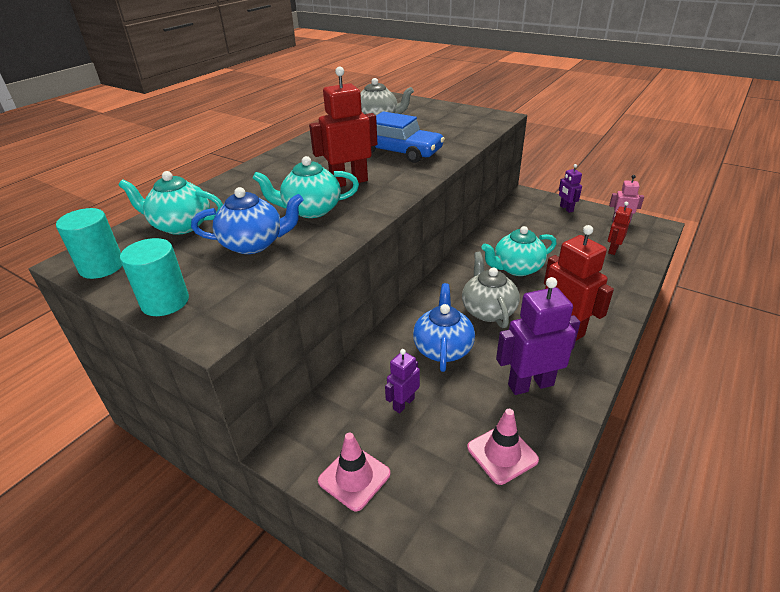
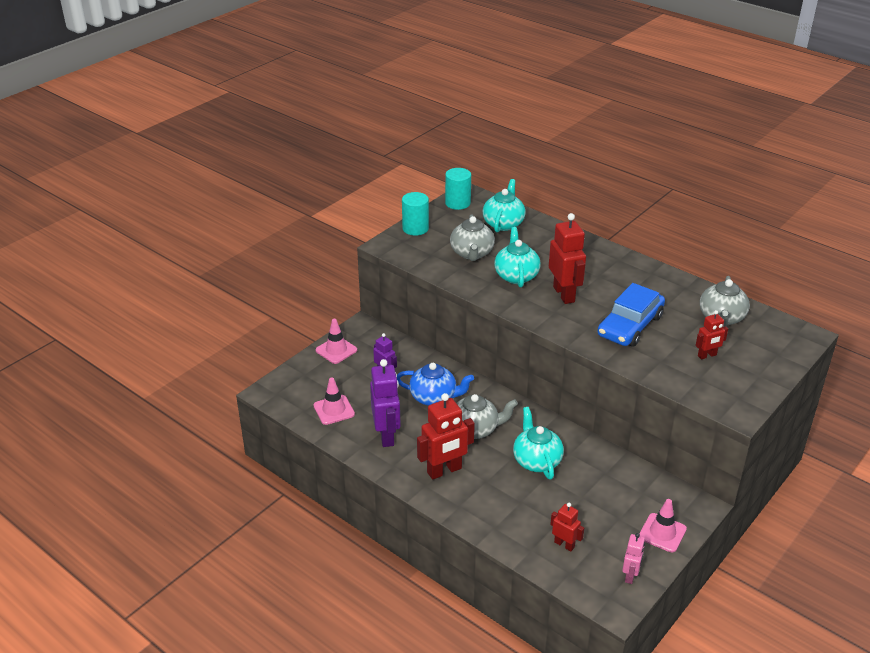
camera: 95 degrees right, 0 degrees up
blue teapot [191,187,303,254] -> grey teapot [450,214,495,261]
purple robot [559,164,582,213] -> pink traffic cone [639,499,687,553]
none -> red robot [696,310,728,360]

